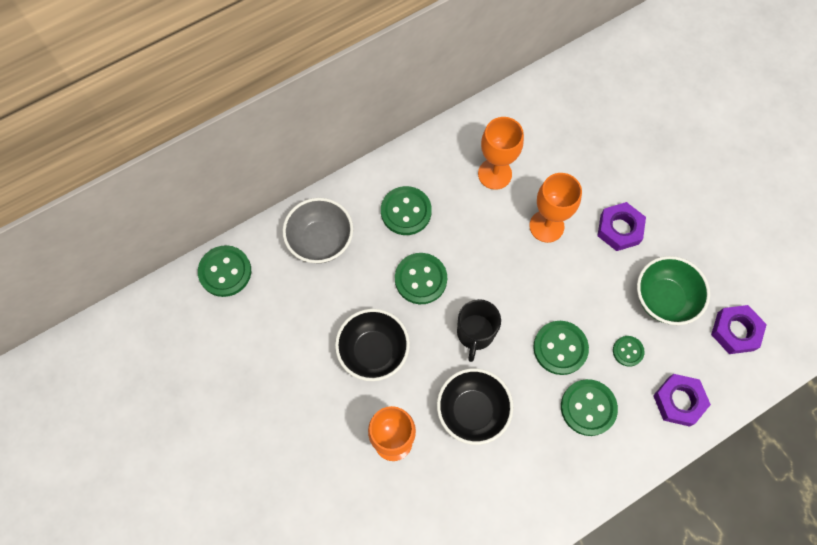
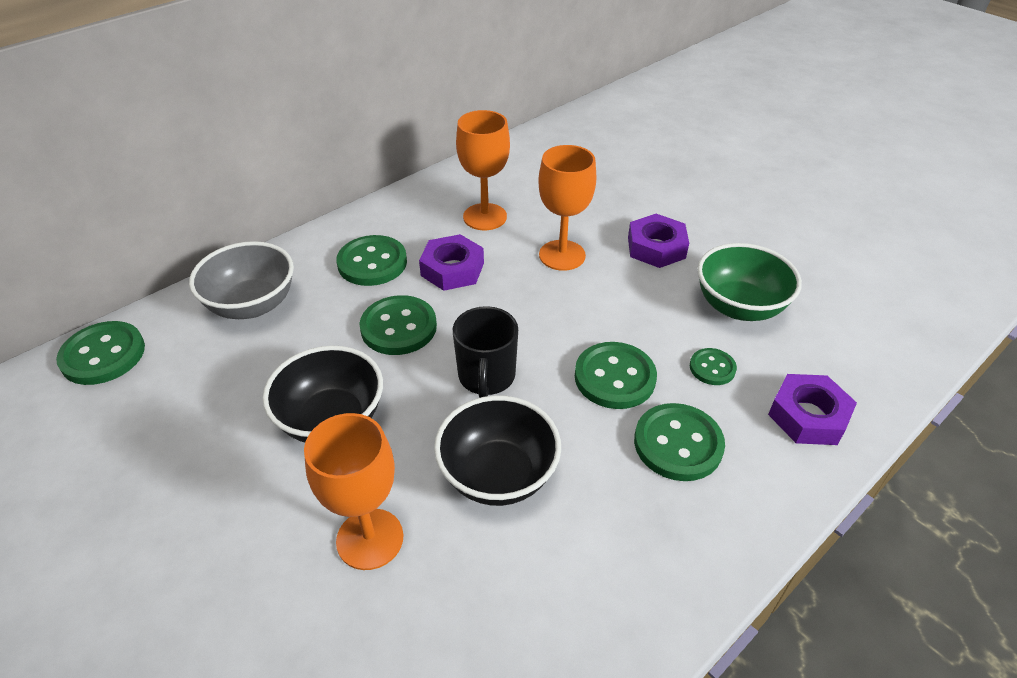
camera: 10 degrees left, 25 degrees down
purple nut [711,305,767,354] -> purple nut moved to [419,234,484,291]

